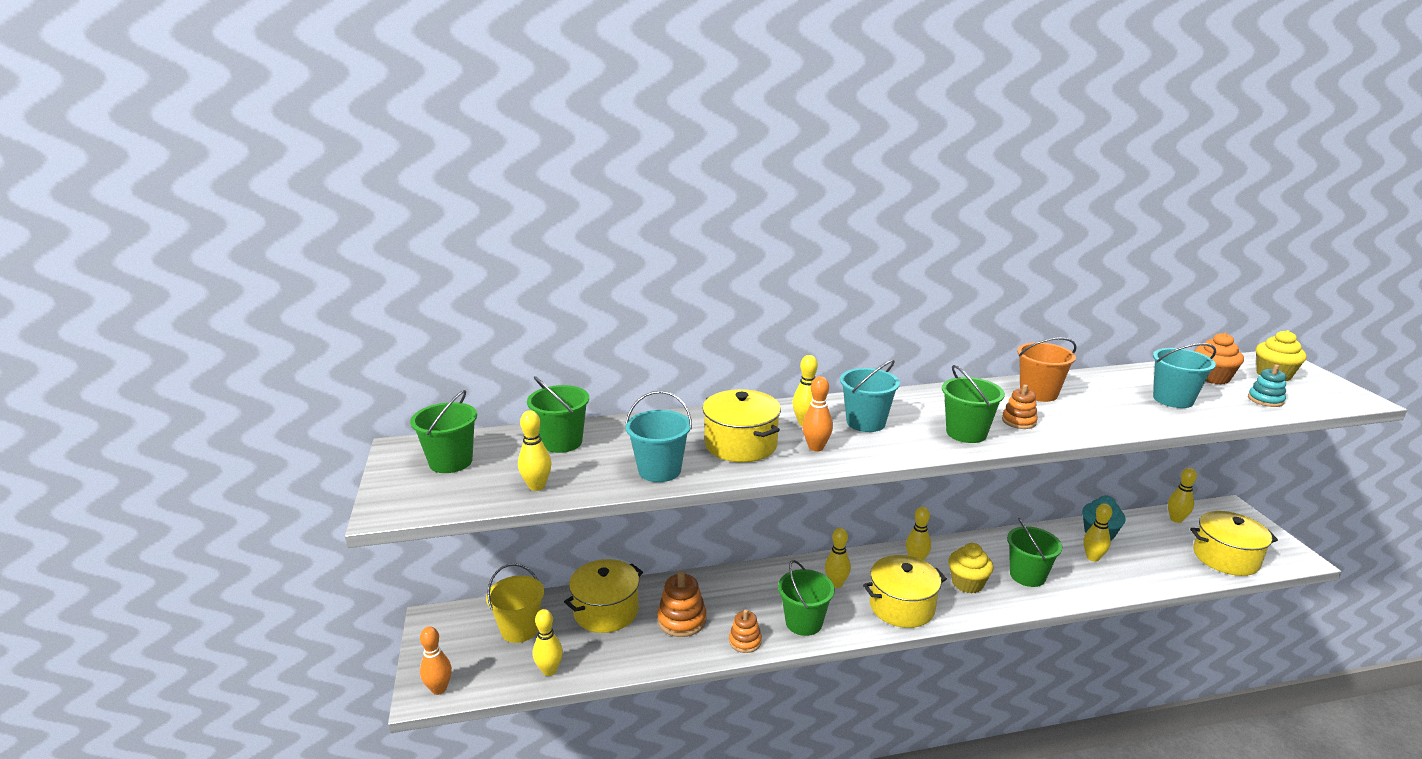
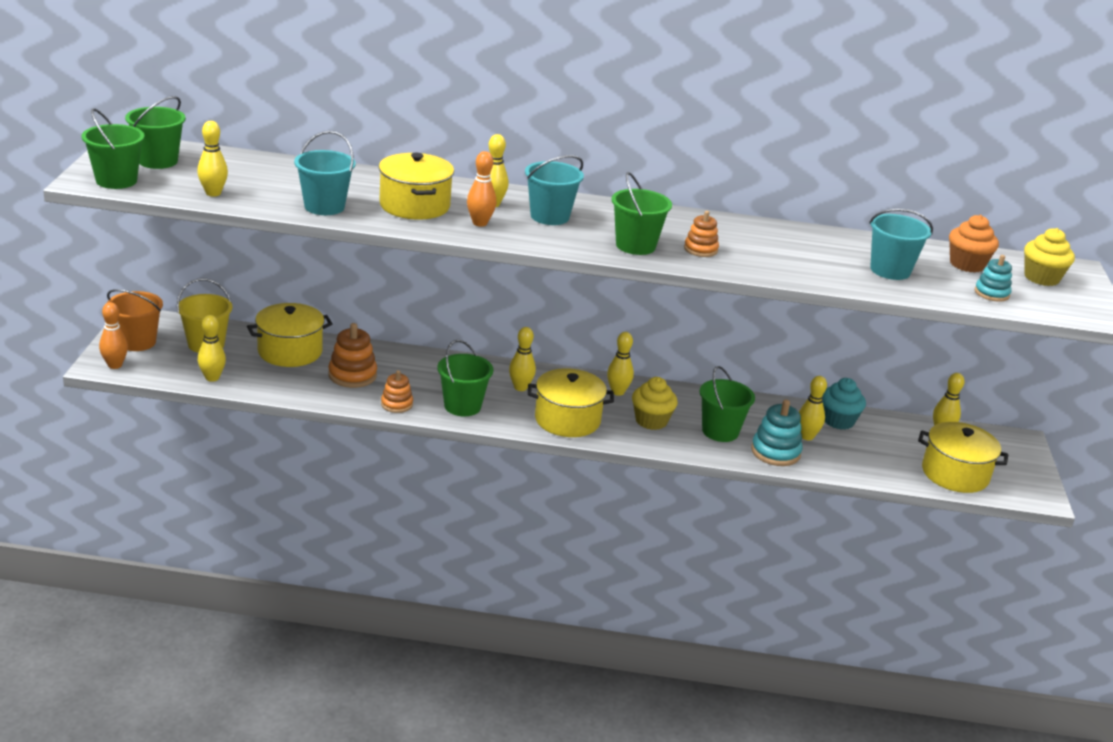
camera: 15 degrees right, 5 degrees up
green bucket [527,376,589,453] -> green bucket moved to [81,108,145,189]
orange bucket [1017,337,1077,402] -> orange bucket moved to [107,289,163,351]
none -> turquoise stacking toy [751,400,803,466]

